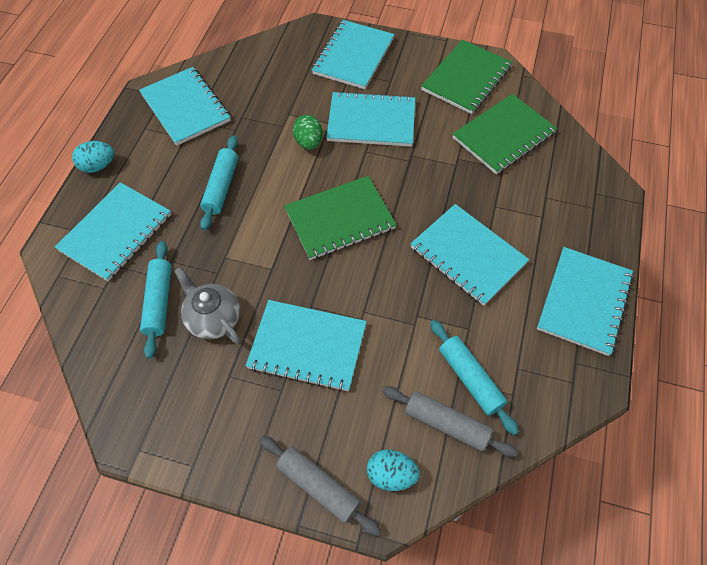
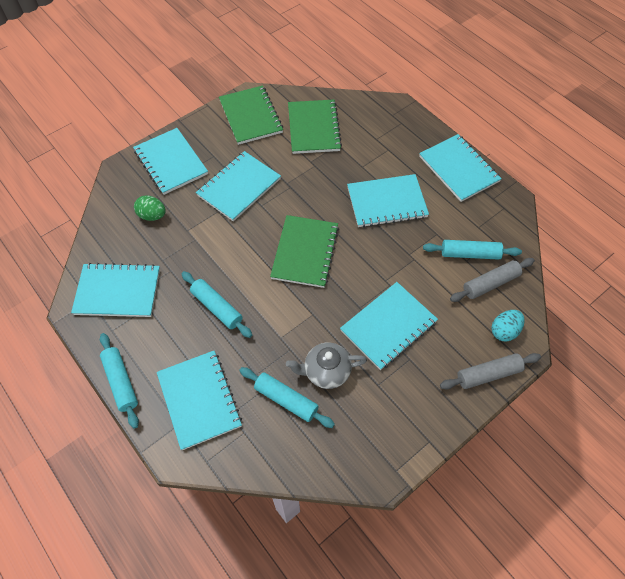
camera: 55 degrees left, 0 degrees up
turquoise egg [72,141,114,173] -> turquoise rolling pin [100,333,139,429]
green egg [293,115,323,150] -> green egg moved to [134,195,166,221]

